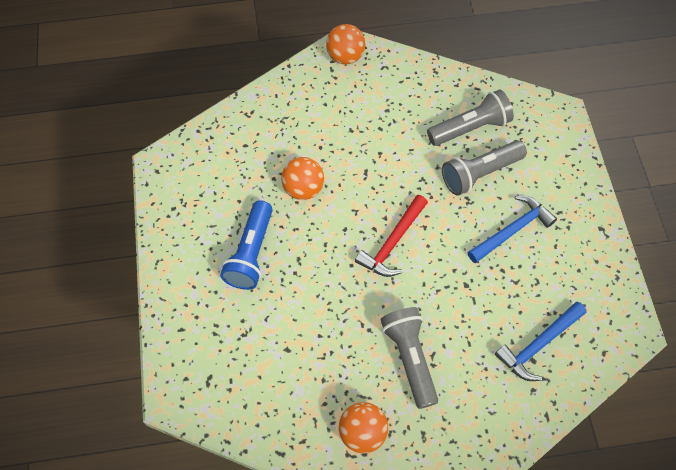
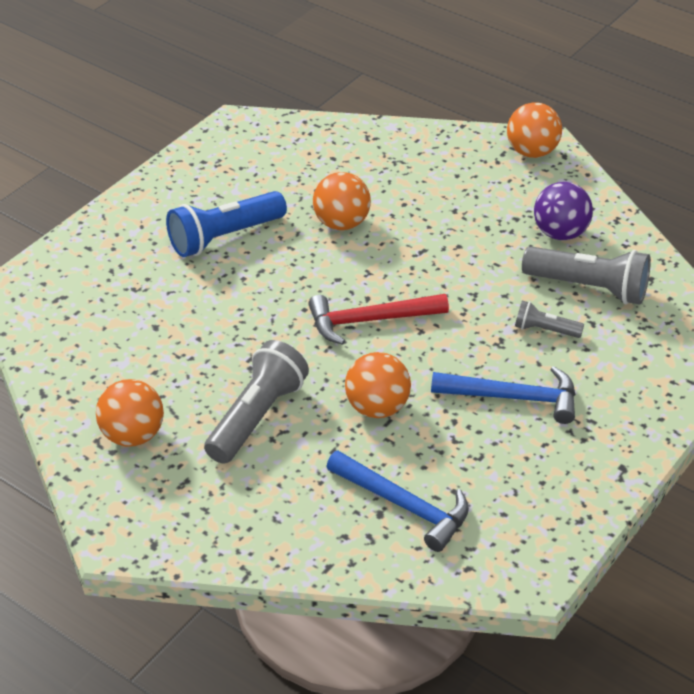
camera: 45 degrees right, 20 degrees down
grey flashlight [442,140,527,196] -> grey flashlight [515,301,584,338], size x0.53
blue hammer [495,302,587,381] -> blue hammer turned 150 degrees counterclockwise [326,451,469,552]
none -> orange ball [345,352,411,418]
none -> purple ball [534,182,593,240]

